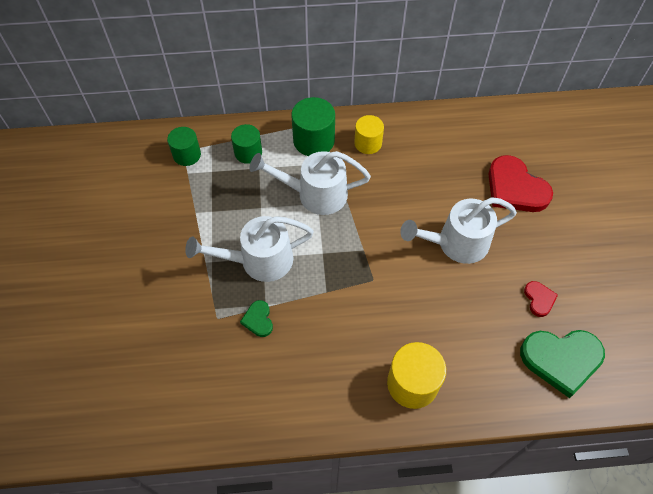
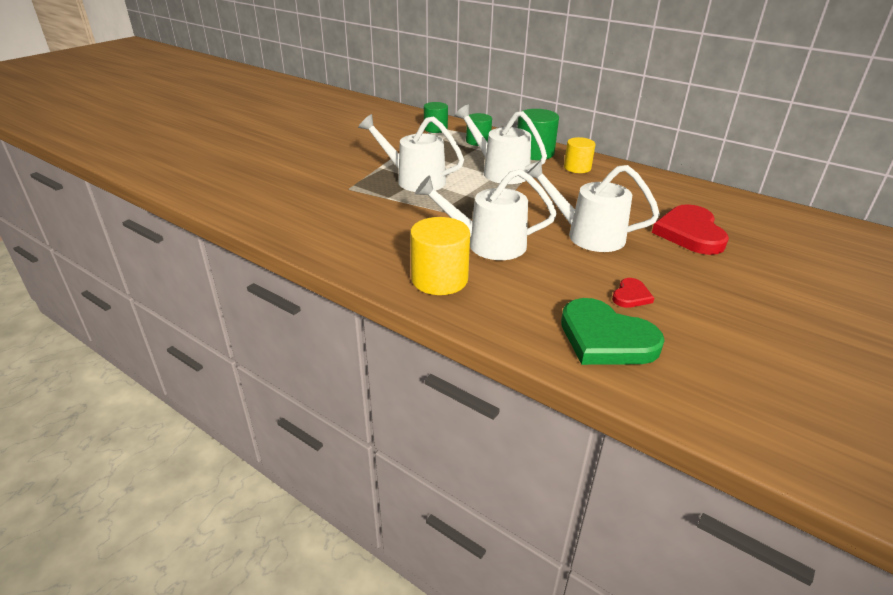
camera: 40 degrees right, 25 degrees down
green heart [240,300,273,337] -> none
none -> white watering can [415,169,557,260]

